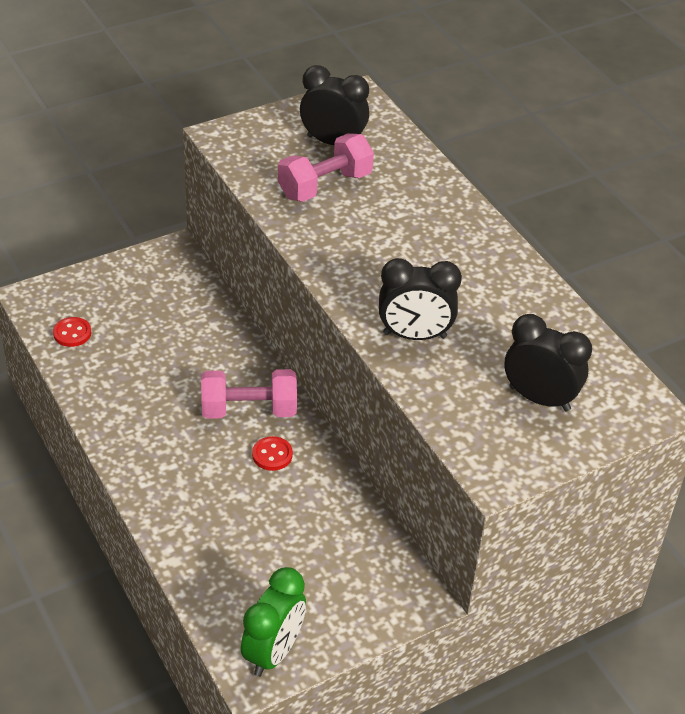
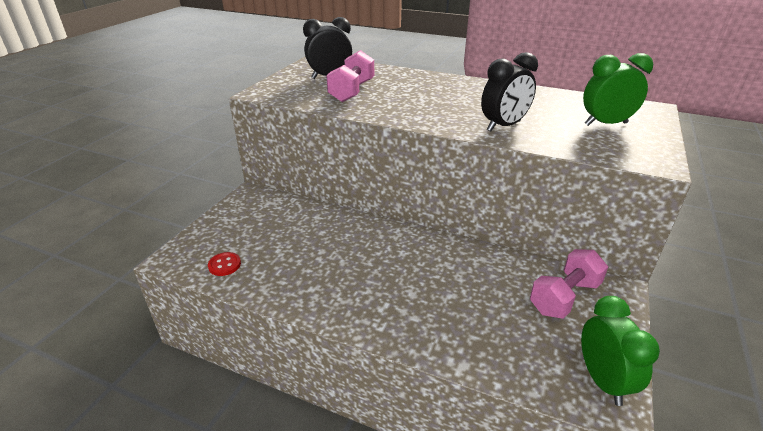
camera: 35 degrees left, 10 degrees down
pink dumbbell [201,369,297,419] -> pink dumbbell moved to [530,249,608,319]
red button [252,436,293,471] -> none
black clock [504,314,592,412] -> green clock [583,53,653,126]

